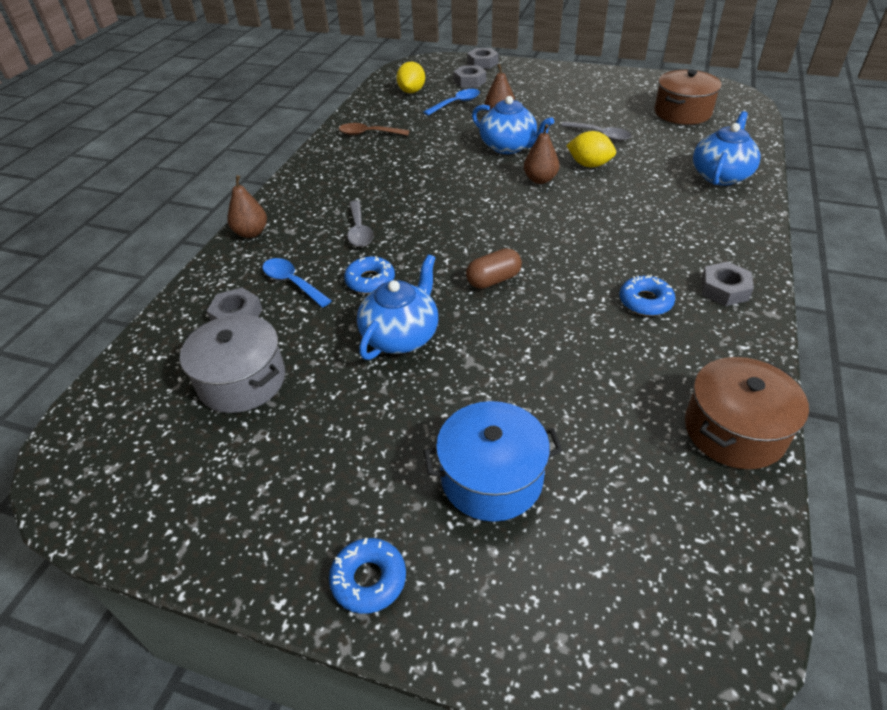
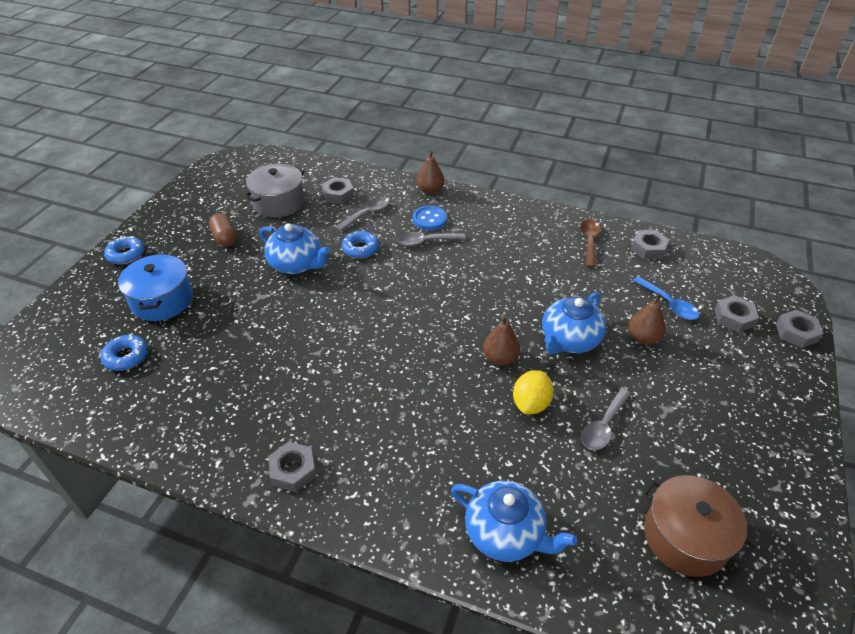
camera: 90 degrees right, 0 degrees up
blue spoon [262,258,332,307] -> grey spoon [335,196,390,231]
yellow lemon [396,61,425,93] -> none
brown capsule [466,248,522,289] -> brown capsule moved to [209,213,237,247]
blue donut [620,274,675,316] -> blue donut moved to [100,334,148,371]
brown pot [685,357,809,469] -> none
none -> blue button [413,206,447,230]
none -> grey nut [631,230,669,259]

